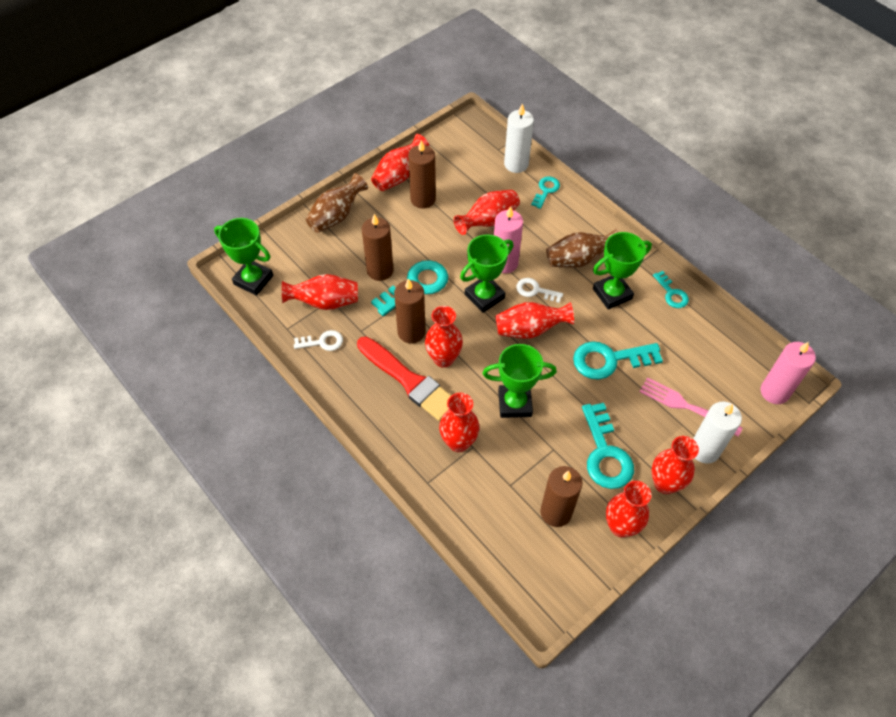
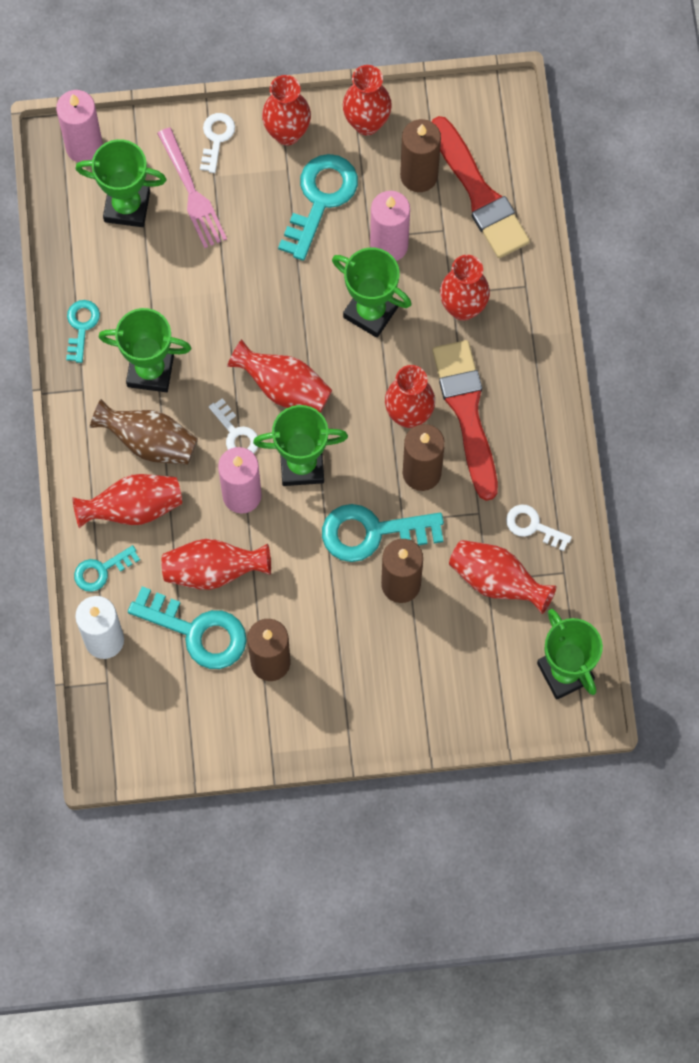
camera: 145 degrees left, 15 degrees up
brown vase [306,173,368,233] -> none
red vase [371,134,430,191] -> red vase moved to [72,474,182,528]
turquoise key [573,341,663,380] -> turquoise key moved to [128,586,247,669]
white candle [693,402,742,464] -> white key [200,113,235,173]
none -> green trophy [75,139,167,227]
none -> pink candle [370,191,410,261]
none -> red brush [432,116,530,258]

